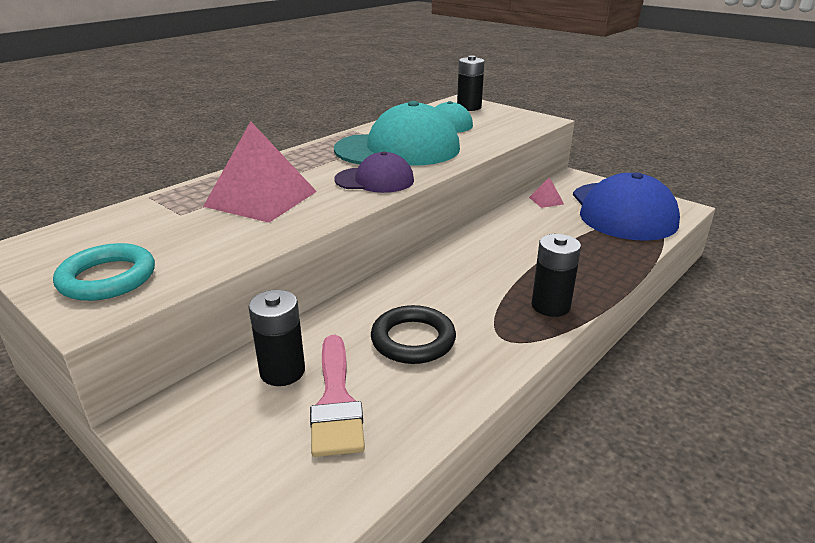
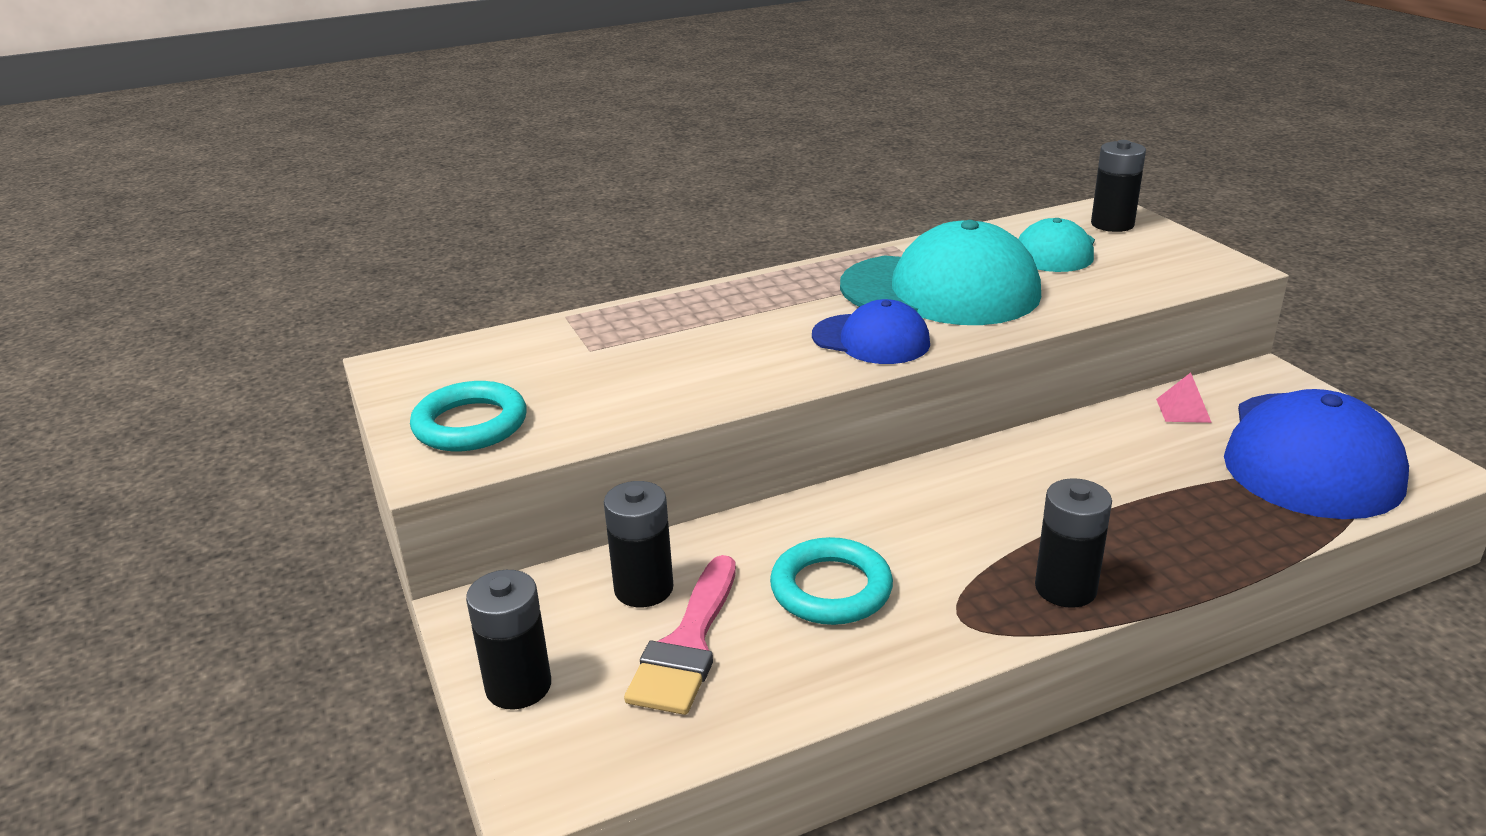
camera: 25 degrees right, 0 degrees up
pink pyramid [203,121,317,223] -> none
purple cap [334,151,414,193] -> blue cap [812,299,930,364]
black ring [371,305,456,364] -> turquoise ring [770,537,893,625]
none -> black battery [466,570,551,710]

